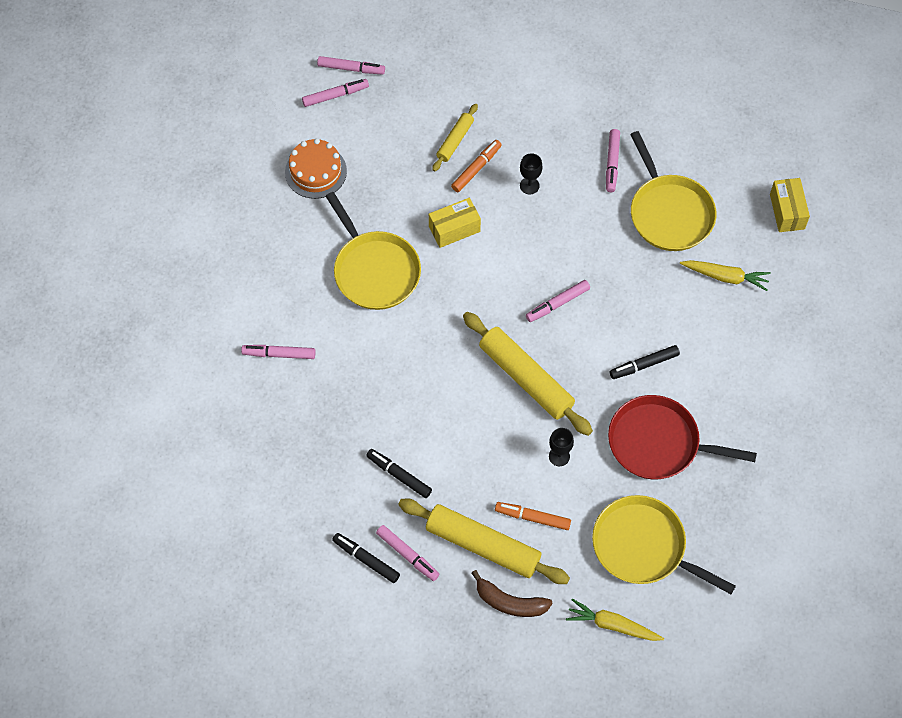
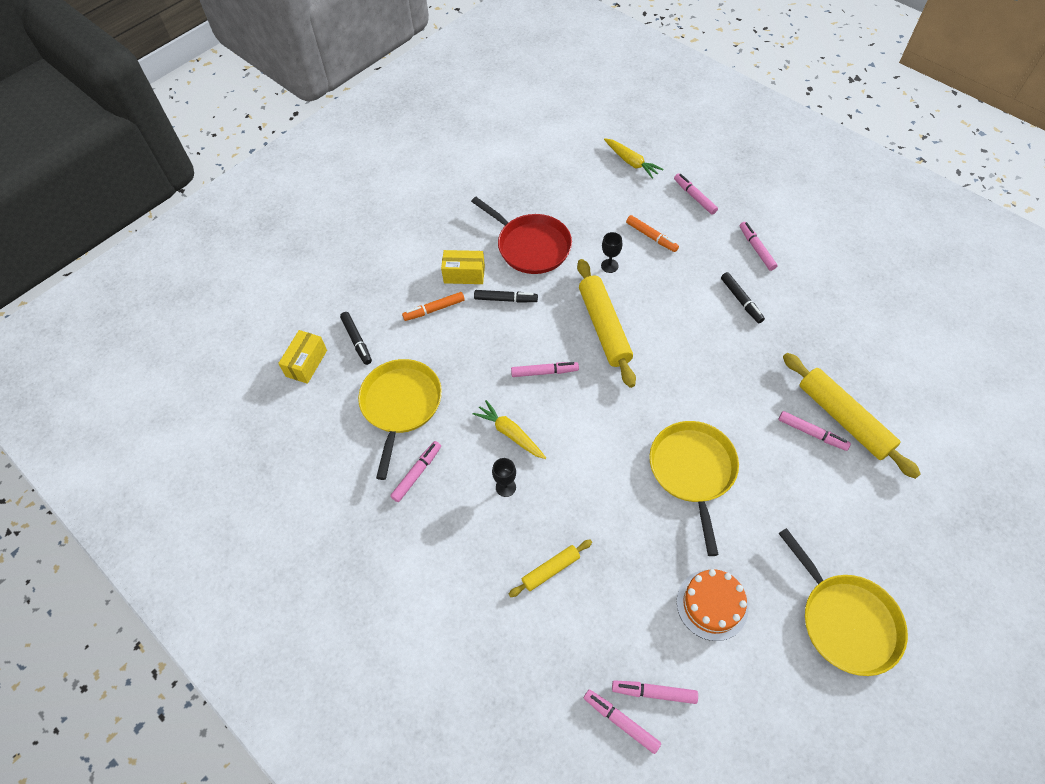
camera: 150 degrees left, 5 degrees down
black marker [332,533,400,583] -> black marker moved to [340,312,372,365]
yellow rolling pin [398,499,570,584] -> yellow rolling pin moved to [783,353,921,479]
yellow box [429,198,481,248] -> yellow box moved to [441,250,485,284]
orange marker [451,140,501,192] -> orange marker moved to [402,292,465,321]
brown banana [472,570,553,617] -> pink marker [674,173,718,215]
yellow pan [592,495,736,594] -> yellow pan moved to [778,528,908,676]
yellow carrot [680,260,771,291] -> yellow carrot moved to [473,400,546,459]

